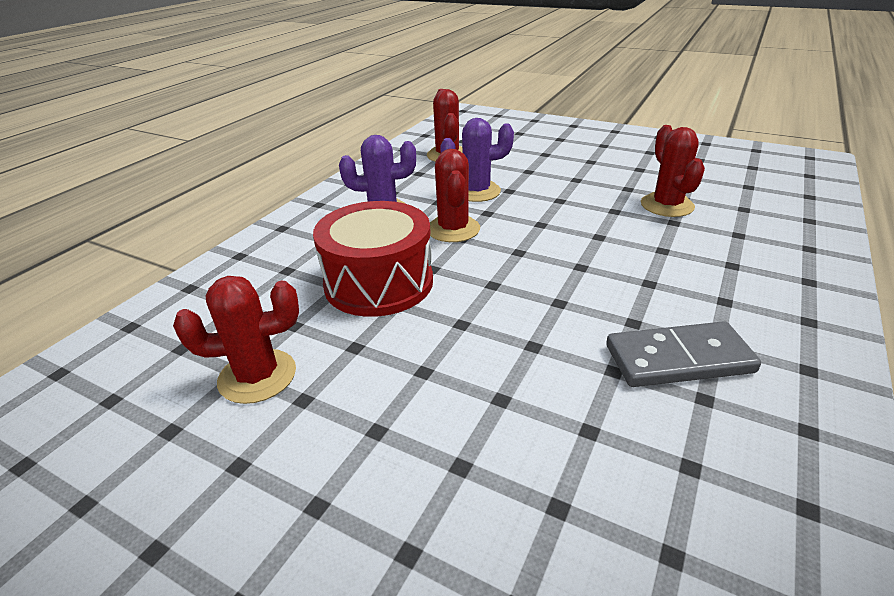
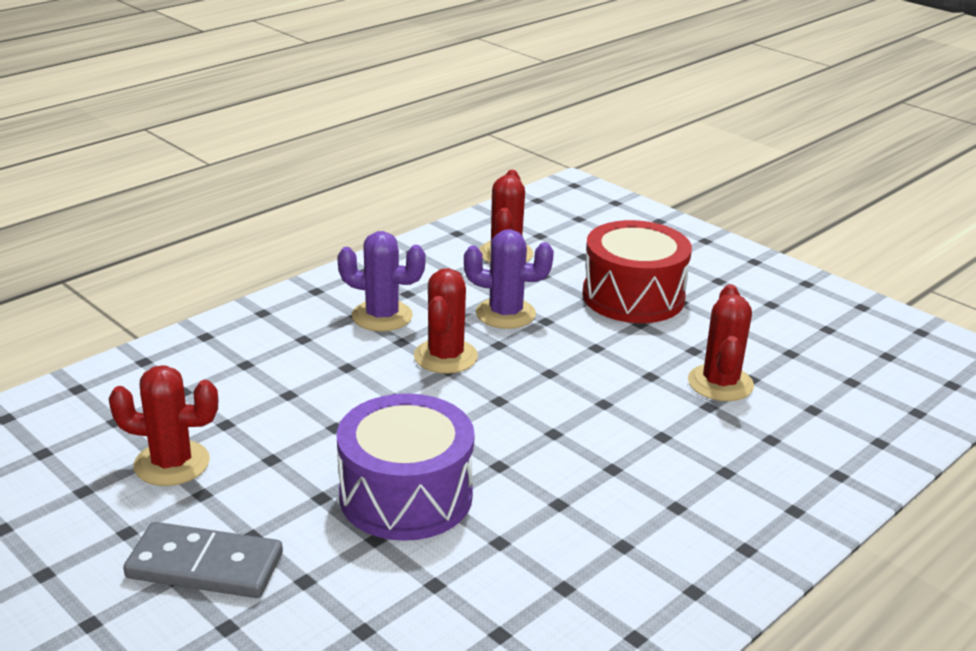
camera: 15 degrees right, 5 degrees down
red drum [313,201,433,317] -> red drum moved to [582,220,692,323]
grey domino [606,321,761,387] -> grey domino moved to [123,522,283,598]
none -> purple drum [337,394,475,541]

